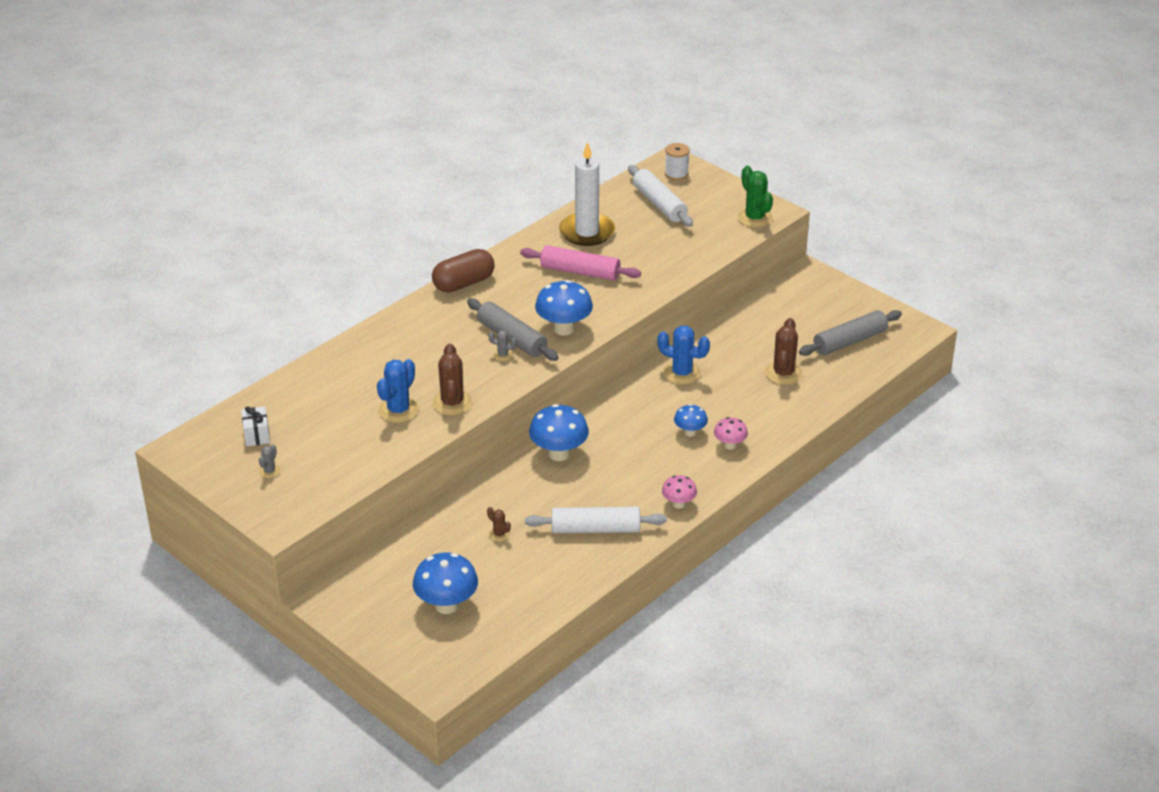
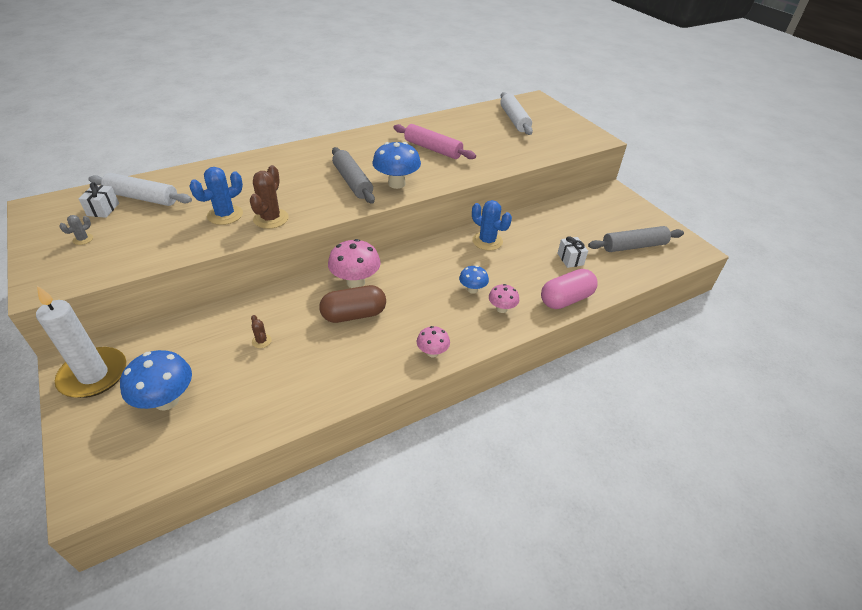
camera: 15 degrees right, 5 degrees up
brown capsule [432,249,495,293] -> brown capsule moved to [319,285,386,323]
grey cactus [488,331,517,361] -> none
white rolling pin [525,507,667,533] -> white rolling pin moved to [88,173,192,206]
blue mushroom [529,404,589,461] -> pink mushroom [328,239,381,288]
white candle [559,142,615,246] -> white candle moved to [36,286,126,398]
white spool [665,143,690,181] -> none
green cactus [737,166,773,228] -> none
brown cactus [765,318,803,385] -> white gift [557,236,588,268]
none -> pink capsule [541,269,598,309]

